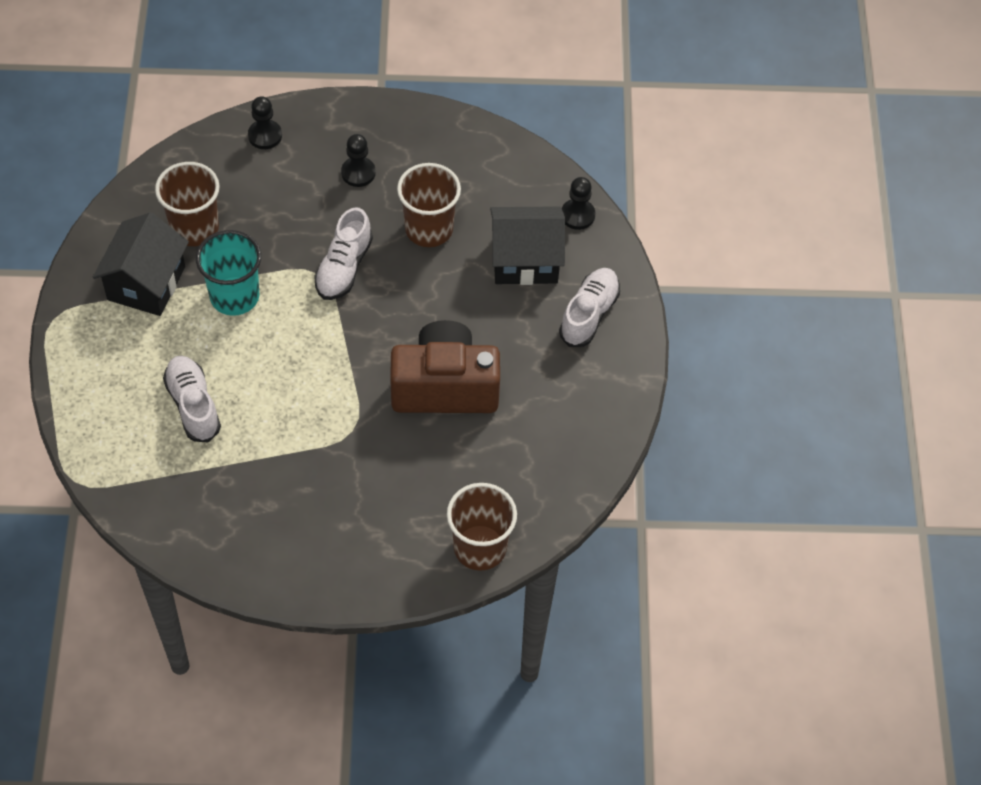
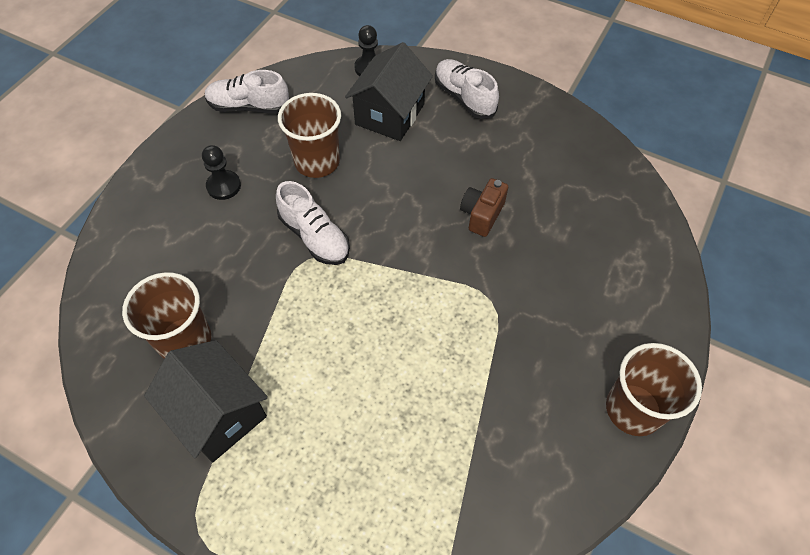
camera: 60 degrees left, 0 degrees up
white shoe [163,356,221,442] -> white shoe moved to [205,70,289,113]
turquoise cup [196,230,261,316] -> none
black pawn [248,96,282,149] -> none
brown camera [390,320,500,413] -> brown camera [460,178,508,237], size x0.50
brown cup [447,483,517,571] -> brown cup moved to [606,343,702,436]

